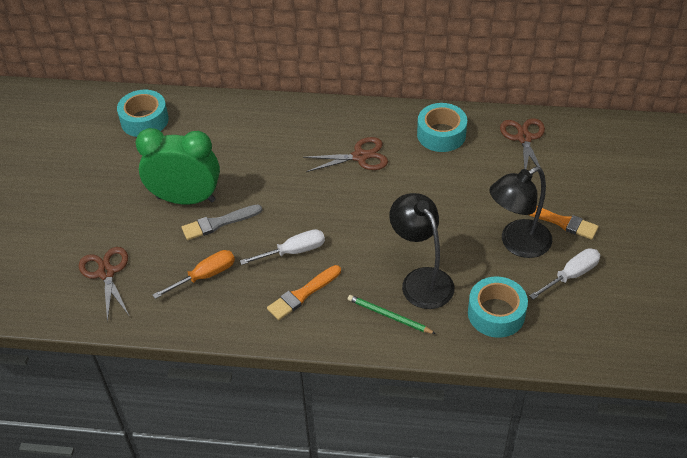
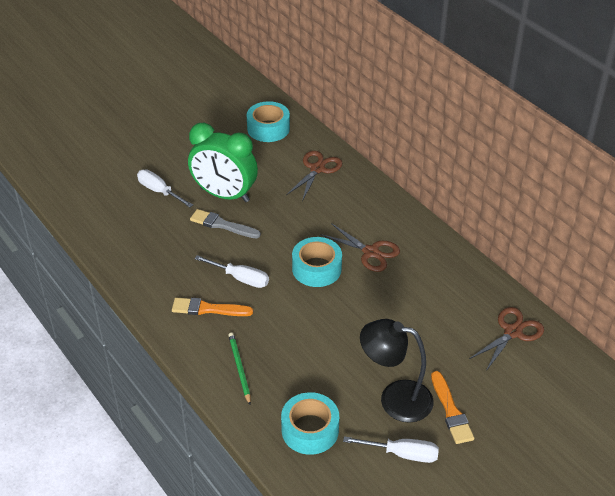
camera: 45 degrees right, 5 degrees down
brown scissors [79,247,130,323] -> brown scissors moved to [286,151,342,201]
green clock [136,128,220,205] -> green clock turned 150 degrees clockwise [188,123,258,202]
orange screwdriver [153,250,235,299] -> none
black lamp [389,193,455,309] -> none
turquoise tape [417,103,467,152] -> turquoise tape moved to [292,237,342,287]
none -> white screwdriver [137,169,193,207]

